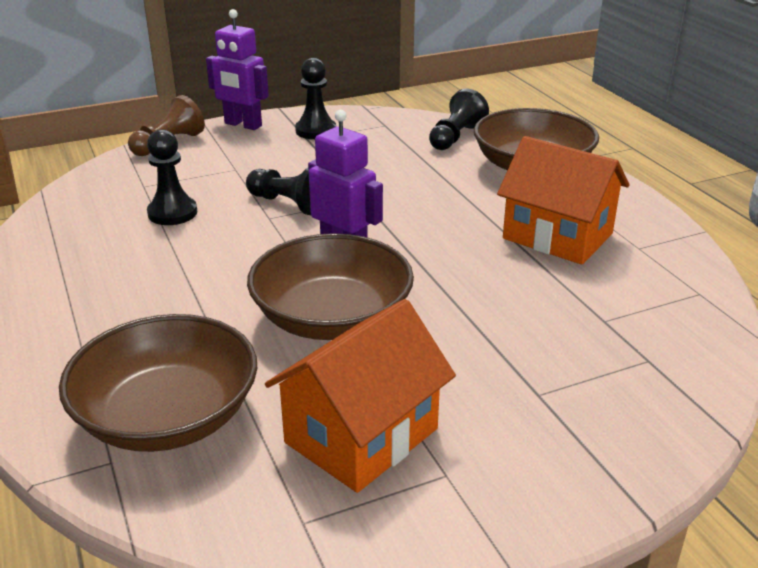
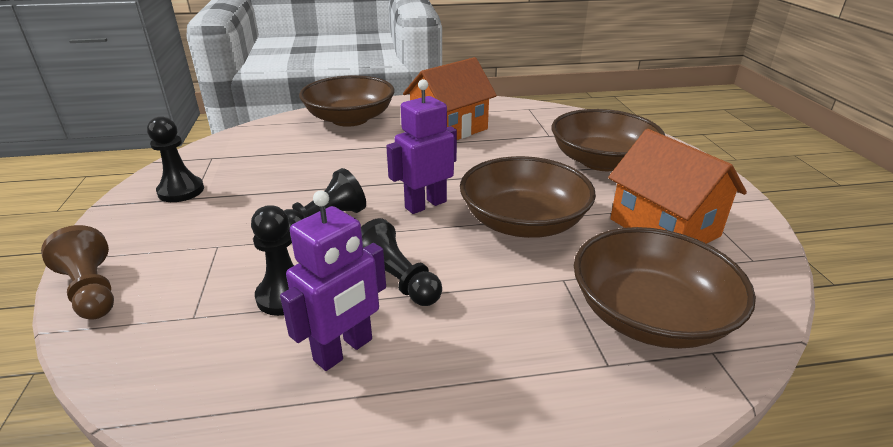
camera: 75 degrees left, 0 degrees up
purple robot [206,9,269,130] -> purple robot moved to [280,191,386,371]
black pawn [429,89,489,150] -> black pawn moved to [361,218,442,306]
none -> brown bowl [552,109,665,171]

